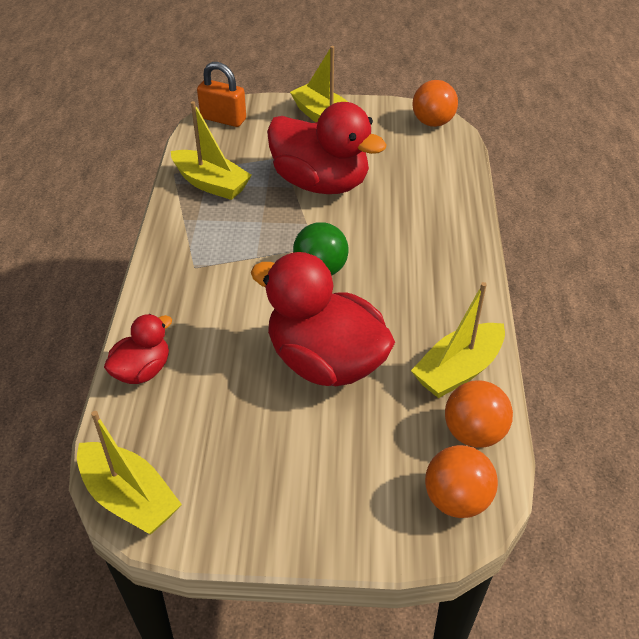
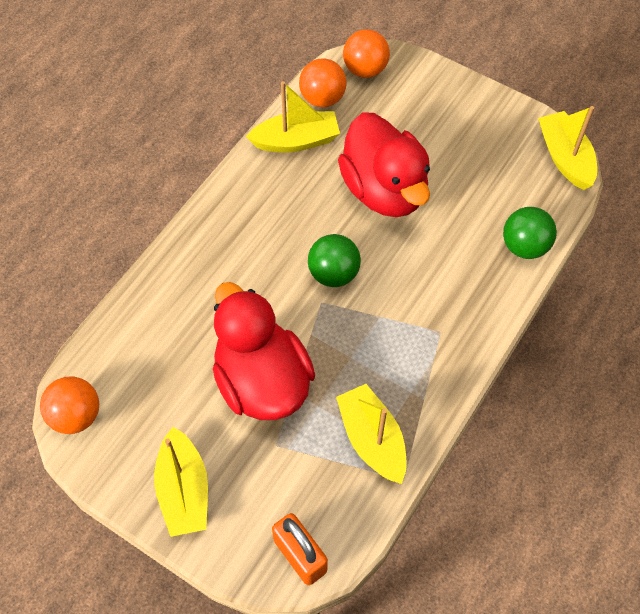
camera: 150 degrees left, 15 degrees up
red duck [104,314,172,384] -> green ball [503,207,557,259]

